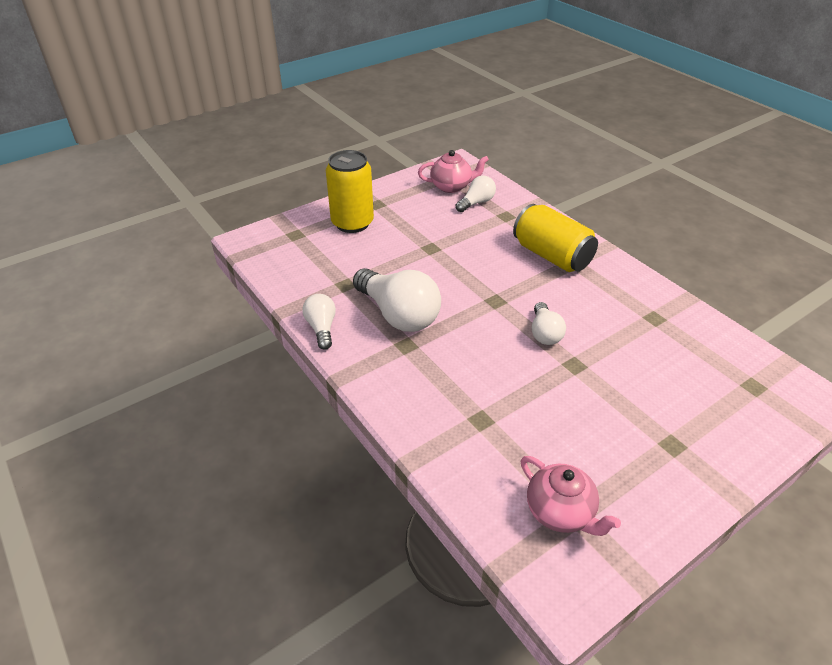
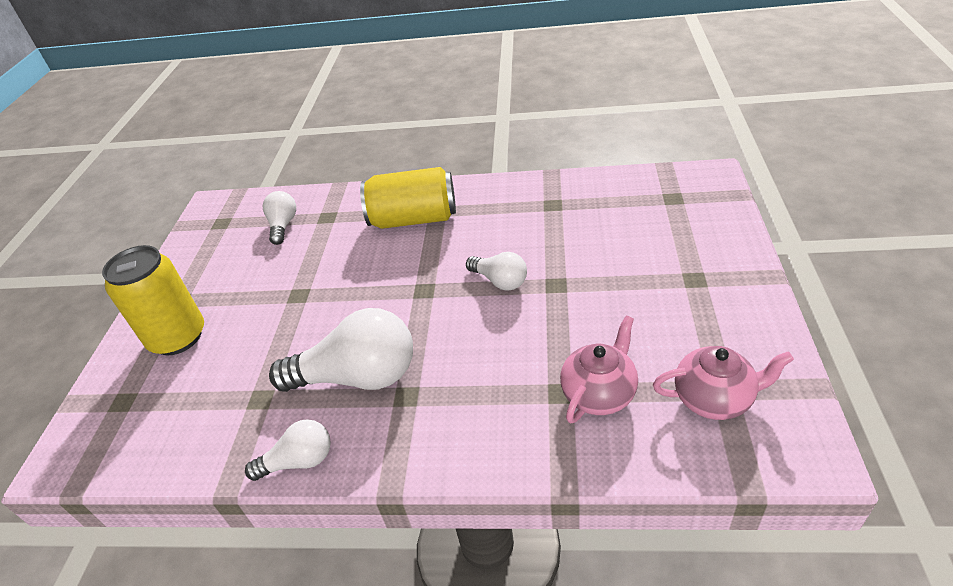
camera: 45 degrees left, 0 degrees up
white light bulb [302,294,336,350] -> white light bulb turned 135 degrees clockwise [245,419,331,481]
pink teapot [418,150,489,193] -> pink teapot moved to [560,315,638,424]

